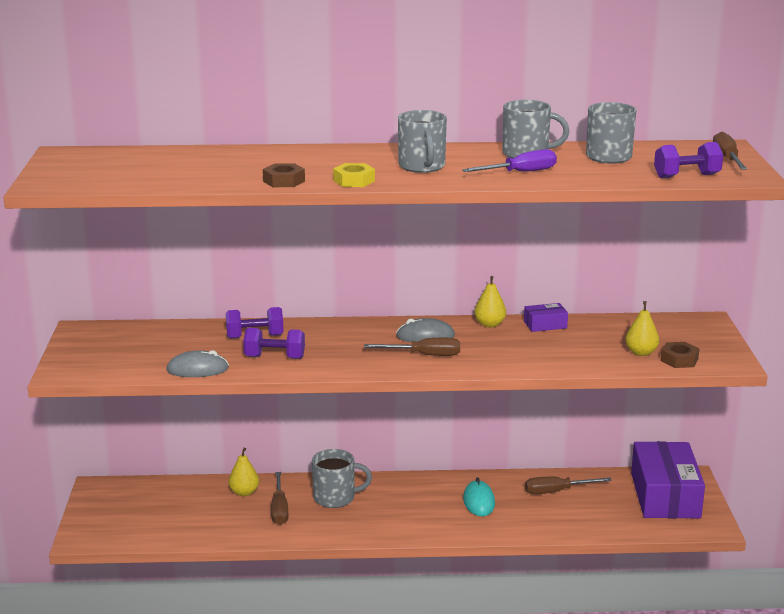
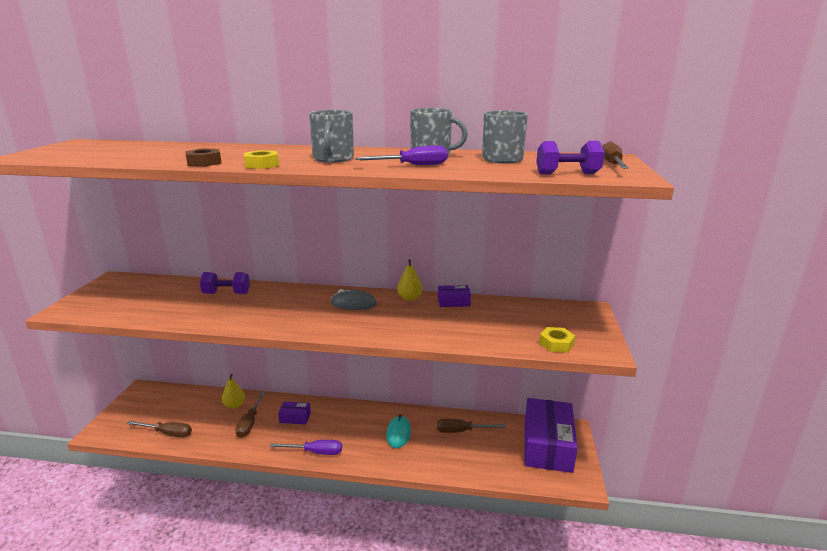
camera: 10 degrees right, 0 degrees up
grey mouse [166,350,229,377] -> none
purple dumbbell [243,328,305,359] -> none
grey mug [312,449,372,508] -> purple box [278,402,311,424]
brown screwdriver [364,338,460,356] -> brown screwdriver moved to [127,421,192,438]
yellow pear [625,301,659,356] -> none
brown nut [660,342,699,368] -> yellow nut [539,327,575,352]
none -> purple screwdriver [270,440,342,455]

